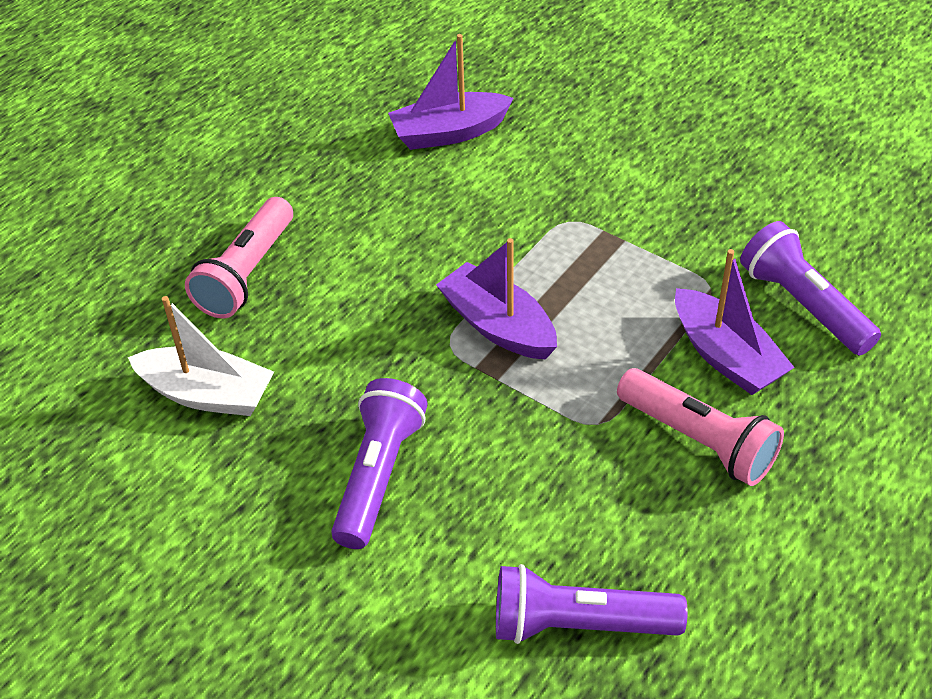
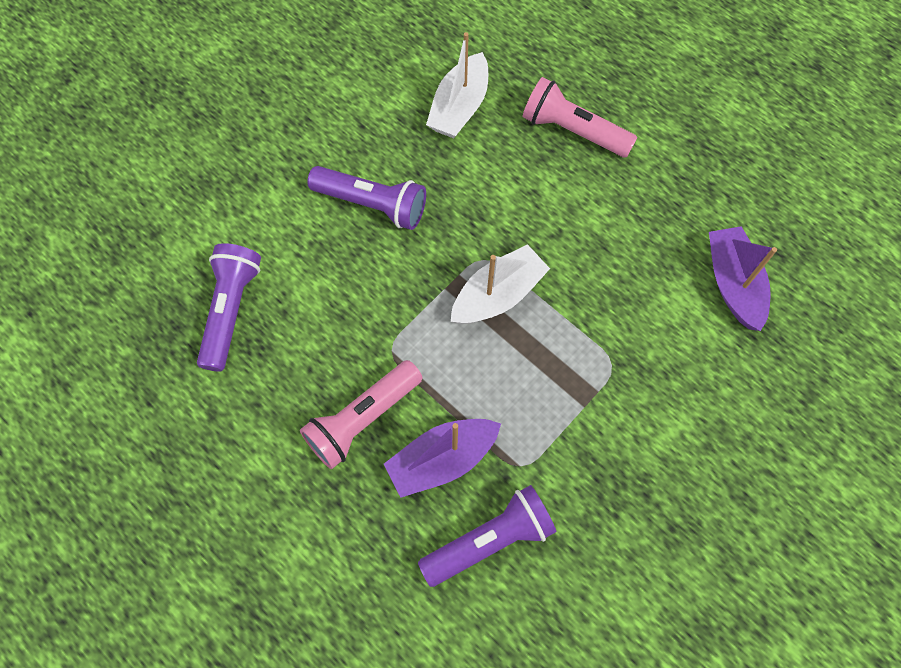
camera: 95 degrees right, 20 degrees up
purple boat [436,238,557,359] -> white boat [451,244,550,324]

